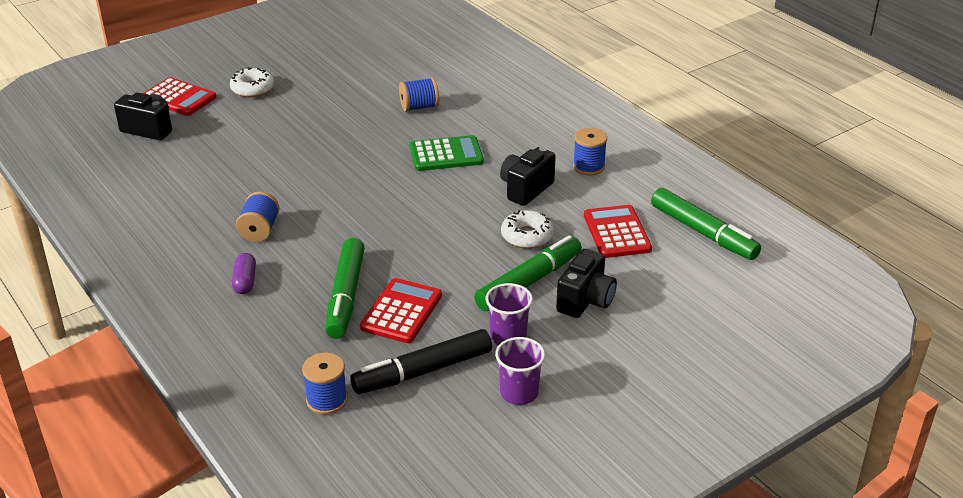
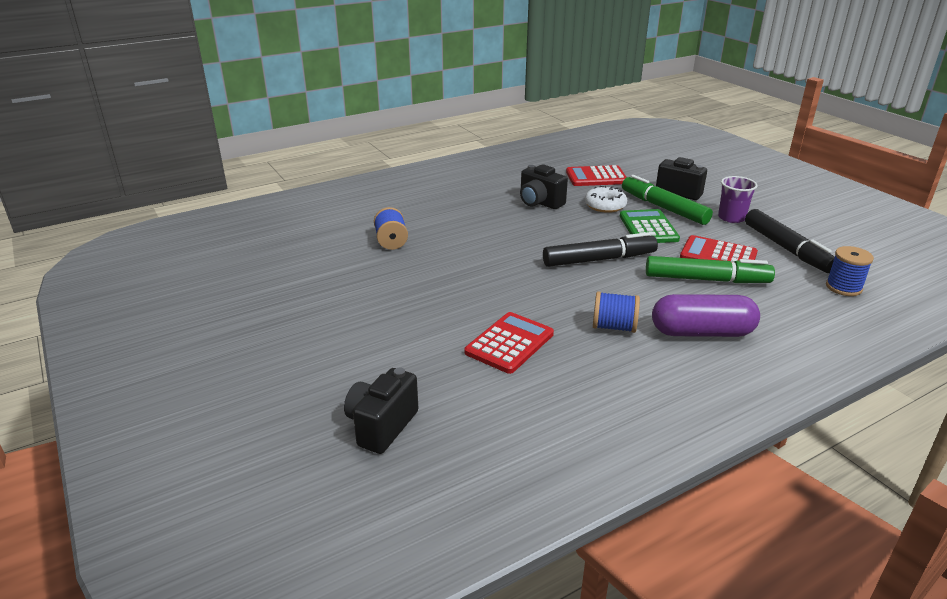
camera: 85 degrees left, 5 degrees down
red calculator [143,77,217,116] -> red calculator moved to [464,312,554,374]
white donut [230,67,275,97] -> none
purple capsule [232,253,256,294] -> purple capsule [652,294,760,337], size x1.92
green calculator [410,135,484,171] -> green calculator moved to [620,209,680,243]
purple cup [495,337,545,405] -> none
blue spool [573,128,607,176] -> none
green marker [651,188,761,260] -> none
none -> black marker [543,232,658,267]

